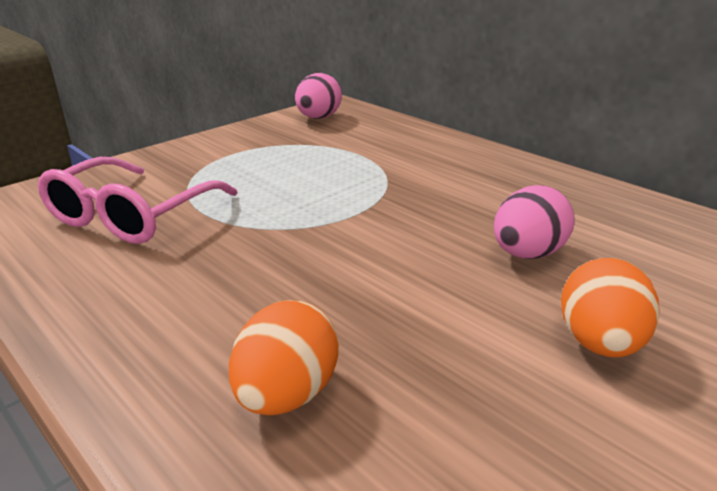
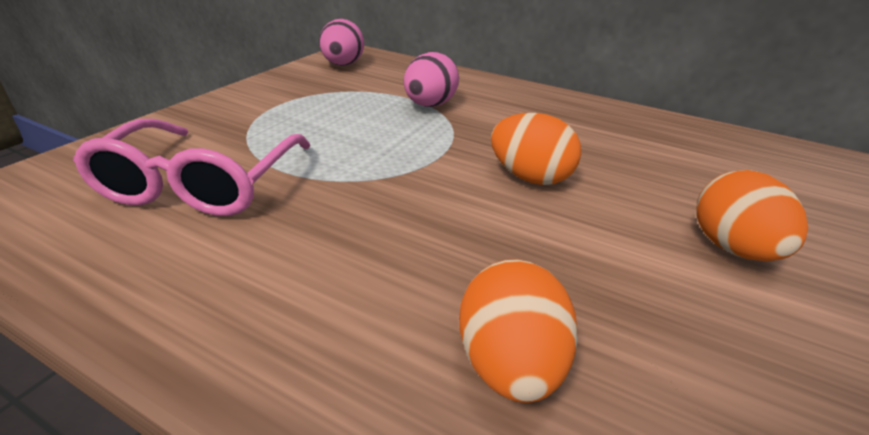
camera: 20 degrees left, 5 degrees up
pink egg [494,185,575,259] -> pink egg moved to [404,52,459,107]
none -> orange egg [491,113,581,185]

